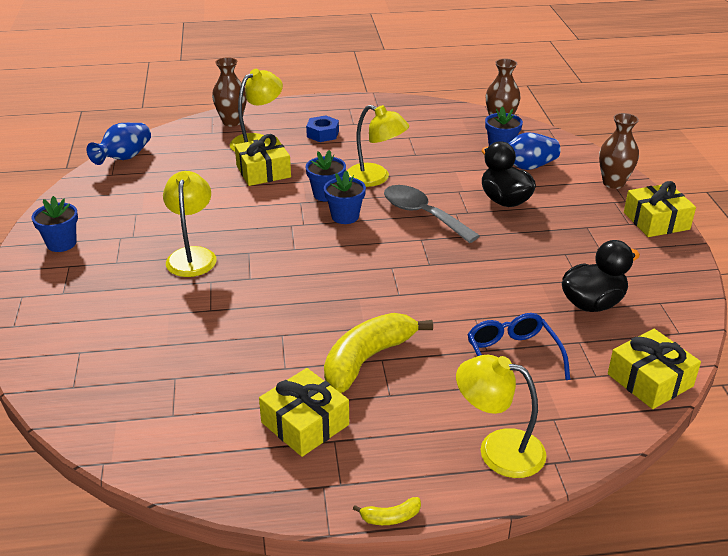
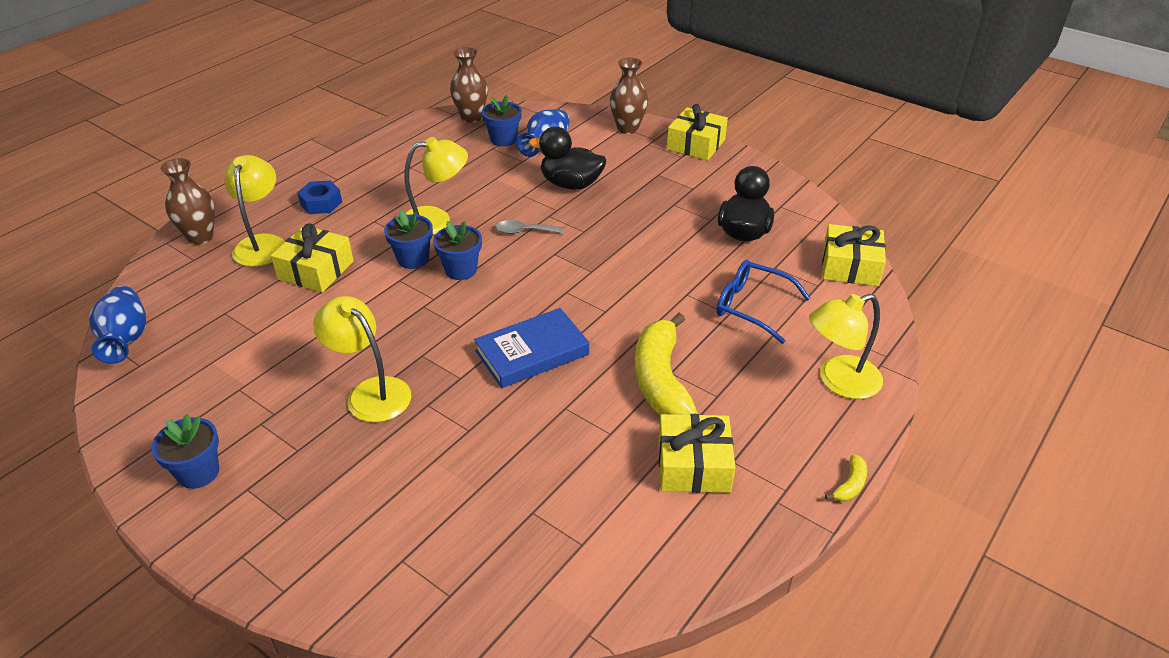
camera: 45 degrees left, 5 degrees up
grey spoon [384,185,480,243] -> grey spoon [495,220,564,234], size x0.54
none -> blue book [474,308,589,388]

